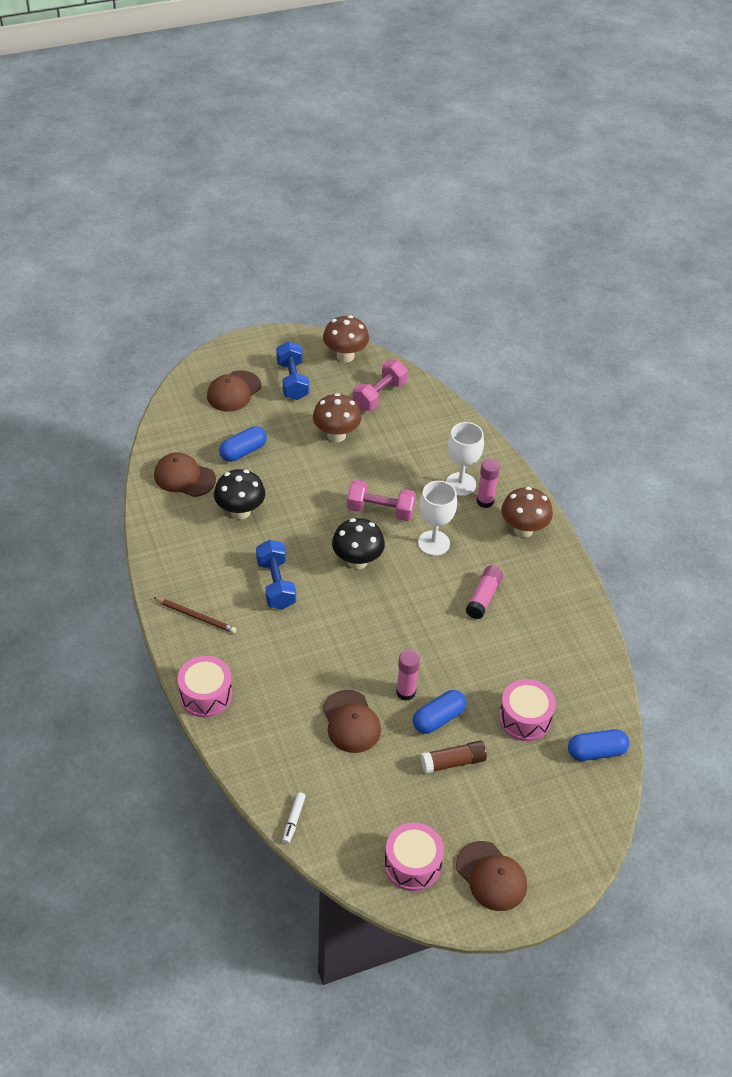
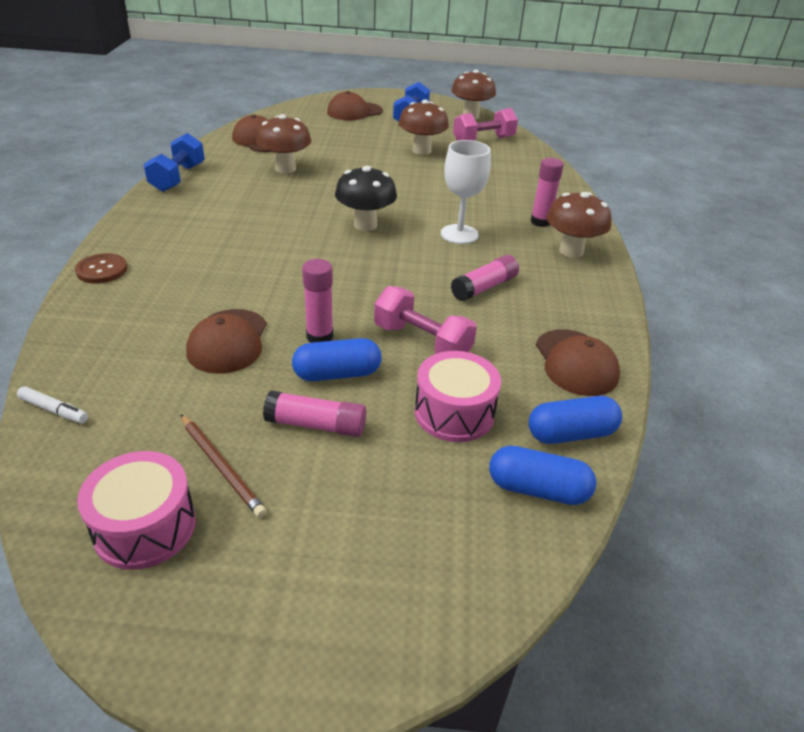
camera: 25 degrees right, 10 degrees down
brown pencil [154,598,237,633] -> brown pencil moved to [181,415,267,518]
pink drum [178,656,232,718] -> brown button [75,253,127,284]
black mushroom [214,469,265,520] -> brown mushroom [256,114,311,173]
blue capsule [219,426,267,462] -> blue capsule moved to [529,396,622,444]
blue dumbbell [256,540,296,609] -> blue dumbbell moved to [143,133,205,192]
white marker [282,792,306,844] -> white marker turned 105 degrees counterclockwise [17,386,88,423]
pink dumbbell [347,480,416,521] -> pink dumbbell moved to [374,286,477,354]
brown glue stick [421,741,487,774] -> pink glue stick [263,390,367,437]
white goblet [446,422,484,496] -> none
brown cap [456,841,527,911] -> brown cap moved to [536,329,620,396]

